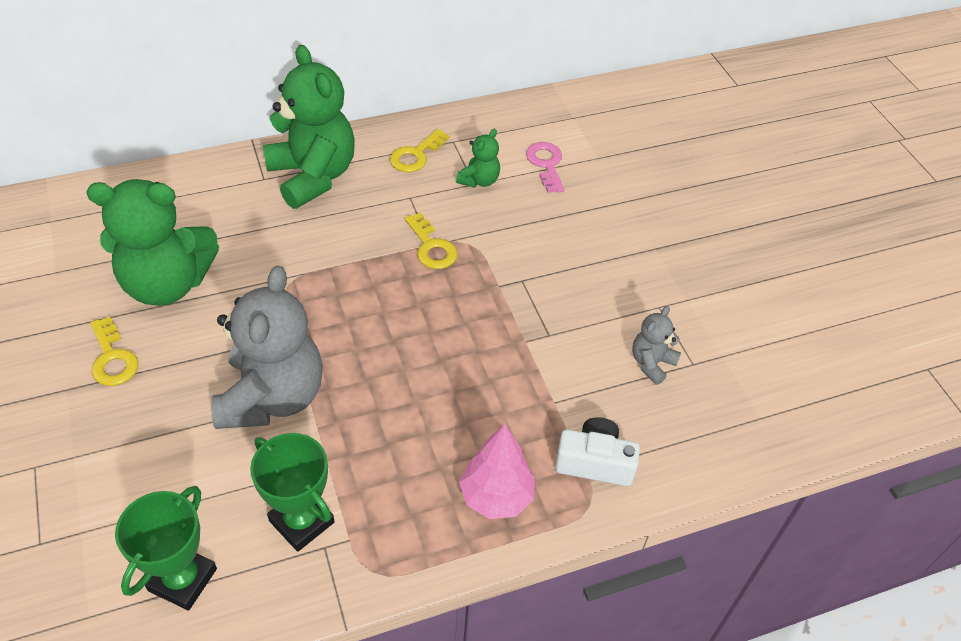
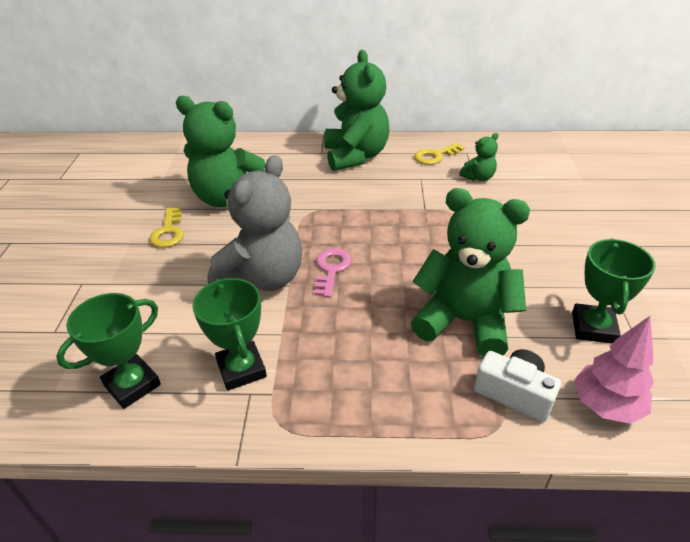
camera: 25 degrees right, 10 degrees down
yellow key [405,212,458,269] -> none
pink tree [459,424,535,519] -> pink tree moved to [574,316,654,424]
pink key [526,142,565,193] -> pink key moved to [315,248,352,298]
grey teddy bear [632,306,681,385] -> green trophy [572,238,656,344]
none -> green teddy bear [411,188,530,357]

